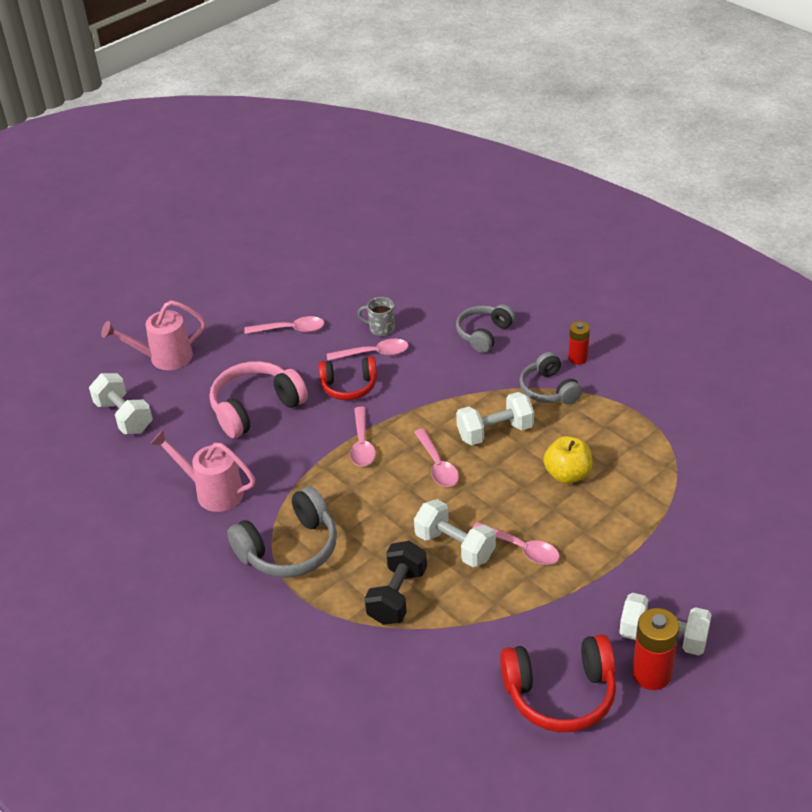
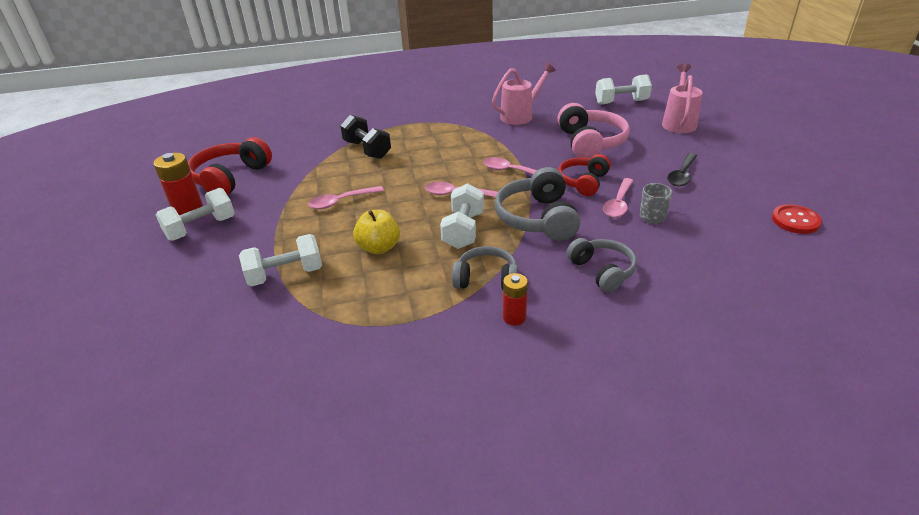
camera: 120 degrees right, 5 degrees down
grey headphones [227,486,337,577] -> grey headphones moved to [495,167,580,241]
pink spoon [244,316,324,334] -> black spoon [667,153,697,187]
white dumbbell [414,499,496,567] -> white dumbbell moved to [239,234,322,287]
none -> red button [772,204,822,234]

